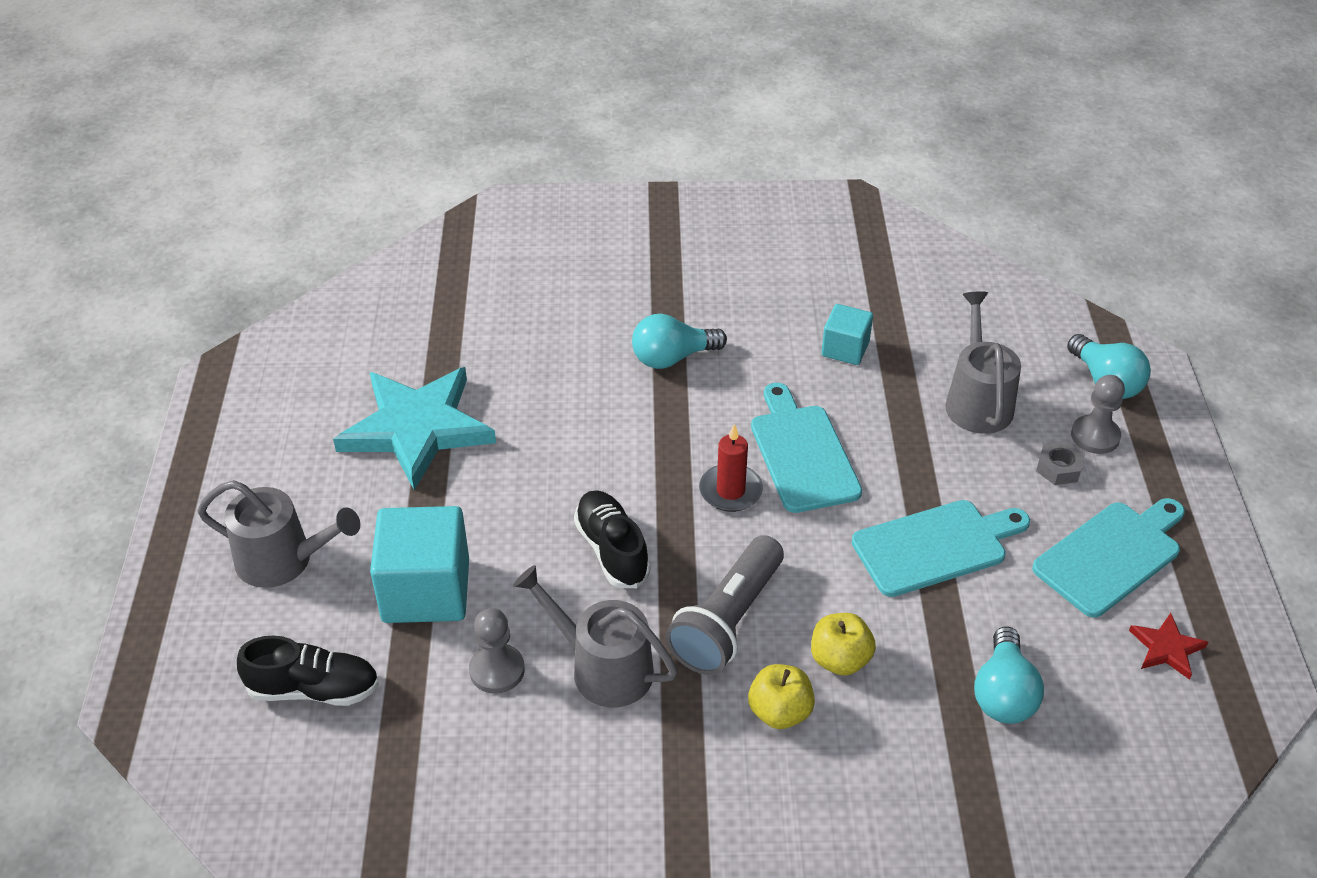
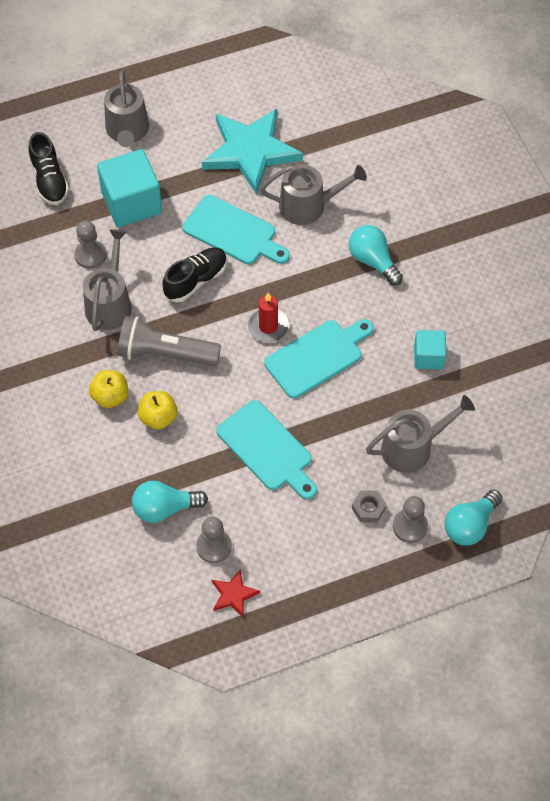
camera: 70 degrees right, 15 degrees up
turquoise cutting board [1032,498,1185,618] -> turquoise cutting board moved to [182,195,290,264]
none -> grey pawn [196,516,232,563]
none -> grey watering can [260,165,367,225]

